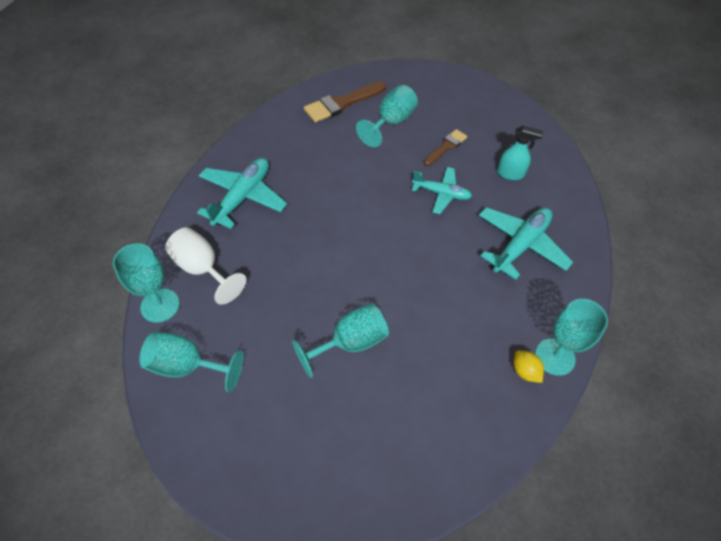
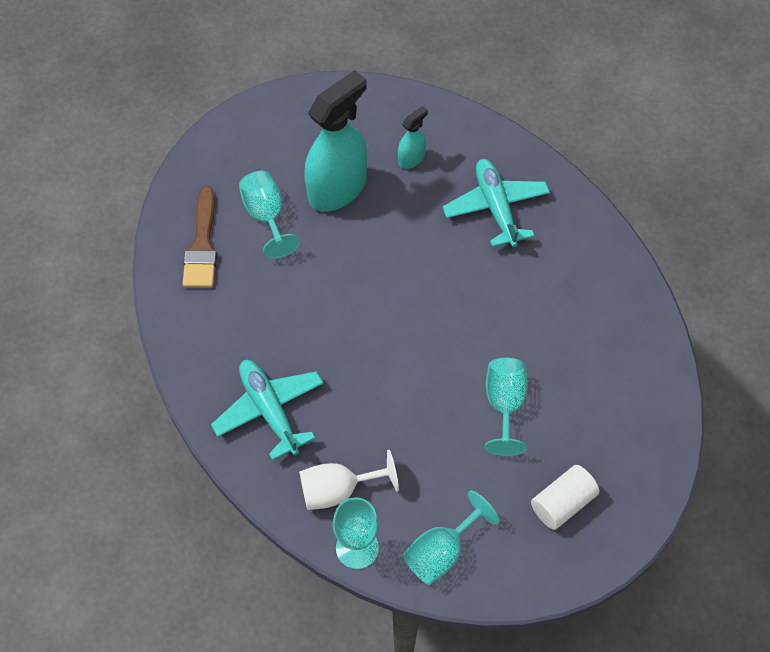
camera: 55 degrees left, 5 degrees up
turquoise plane [411,167,472,214] -> none
brown brush [424,129,467,166] -> turquoise spray bottle [305,70,367,212]
yellow lemon [513,350,544,383] -> none
turquoise goblet [535,299,608,376] -> none
none -> white cylinder [531,465,600,530]

